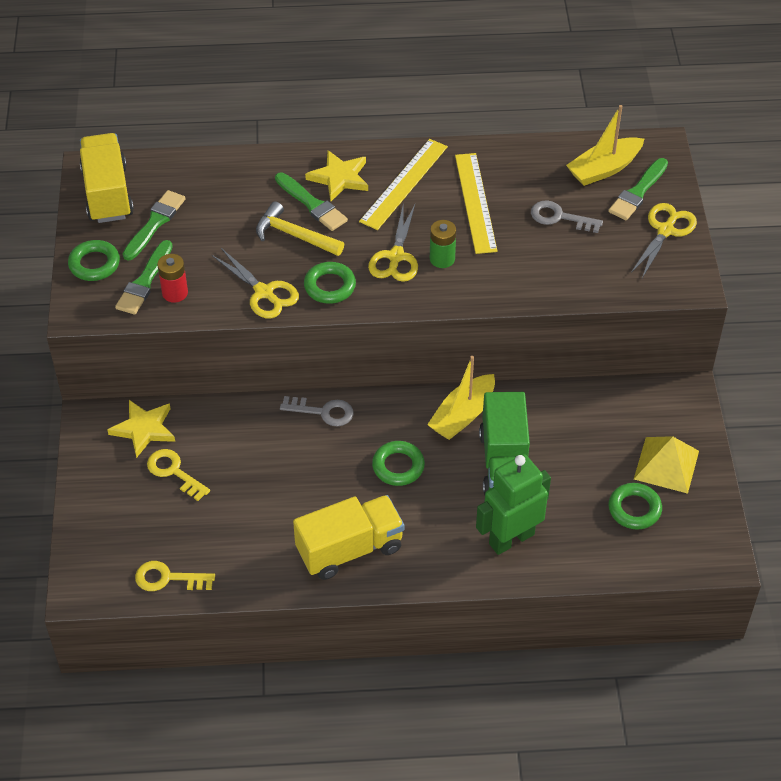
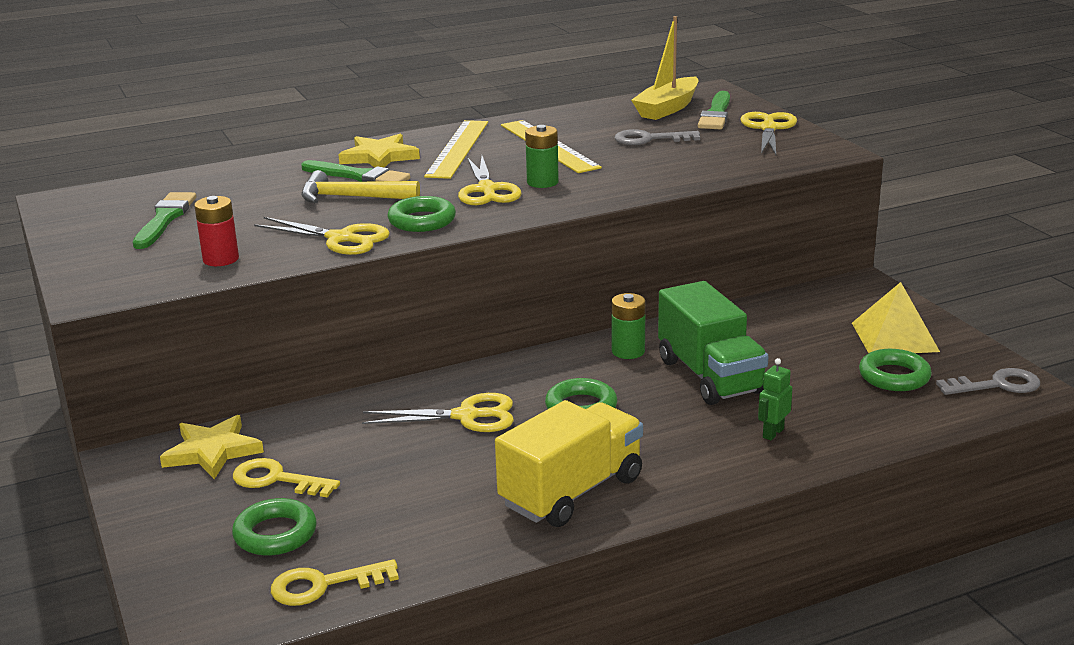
camera: 20 degrees left, 25 degrees down
green ring [68,240,120,281] -> green ring moved to [232,498,317,556]
yellow truck [80,133,134,223] -> none
green brush [115,240,173,315] -> none
grey key [280,396,354,427] -> grey key moved to [936,368,1040,395]
yellow boat [427,356,495,440] -> green battery [611,293,646,359]
green robot [476,454,551,555] -> green robot [758,358,792,440], size x0.44
none -> yellow scissors [362,393,514,432]

